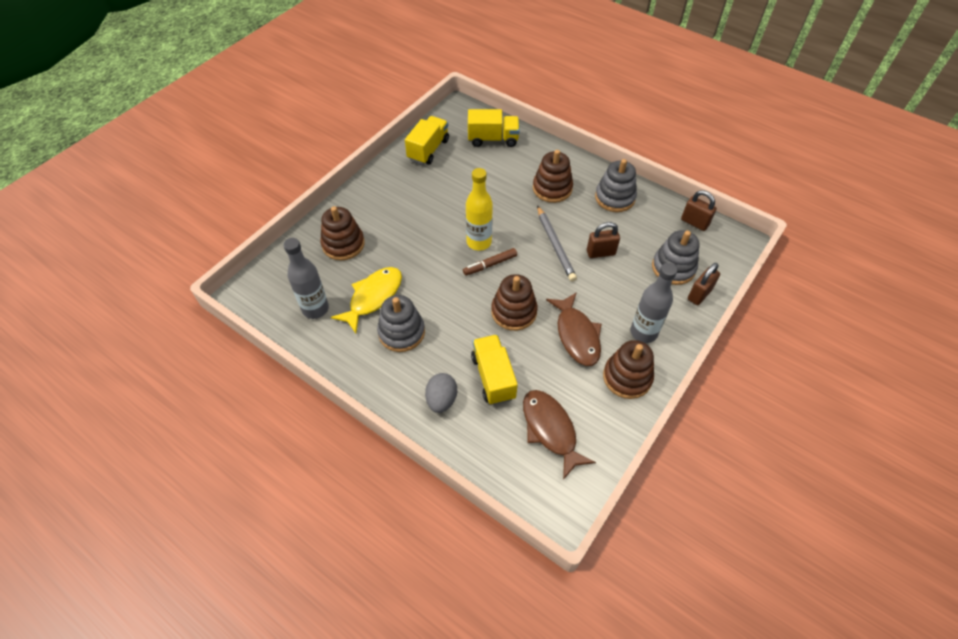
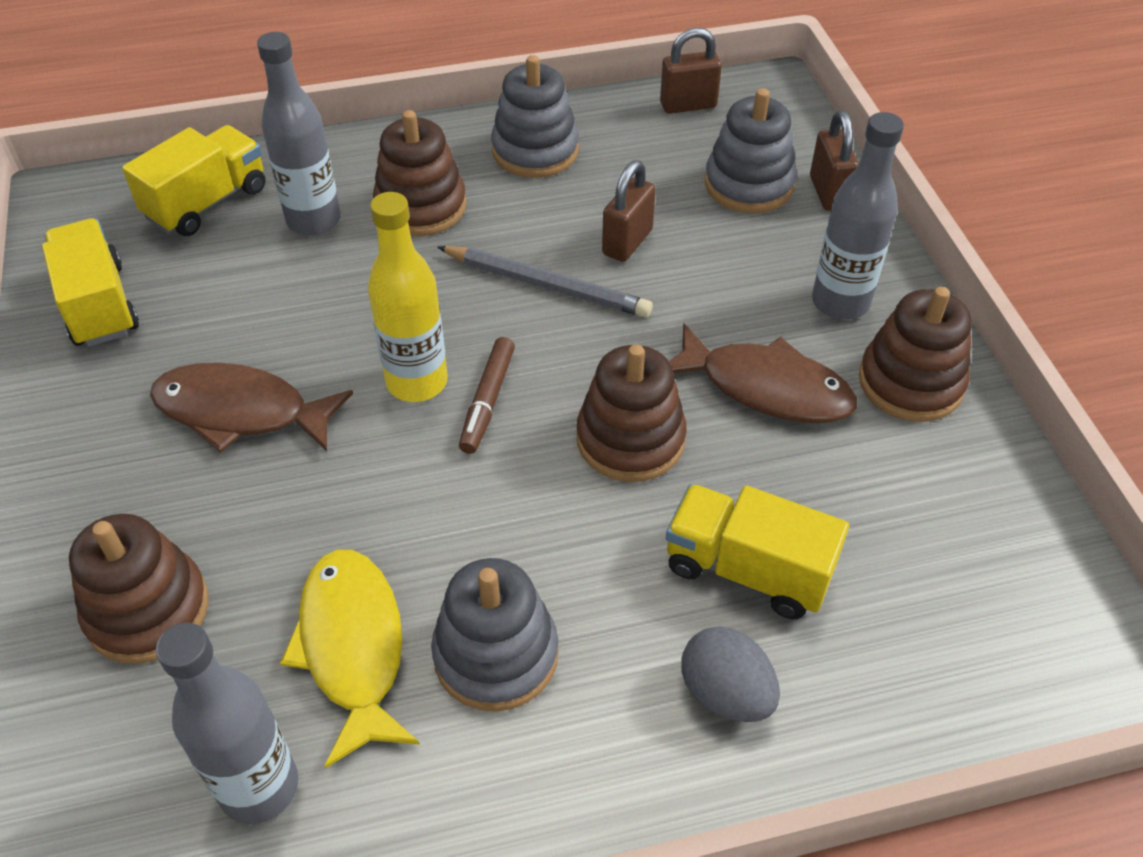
camera: 50 degrees left, 5 degrees down
brown fish [523,390,596,480] -> brown fish moved to [150,362,353,453]
none -> grey bottle [257,32,341,236]

